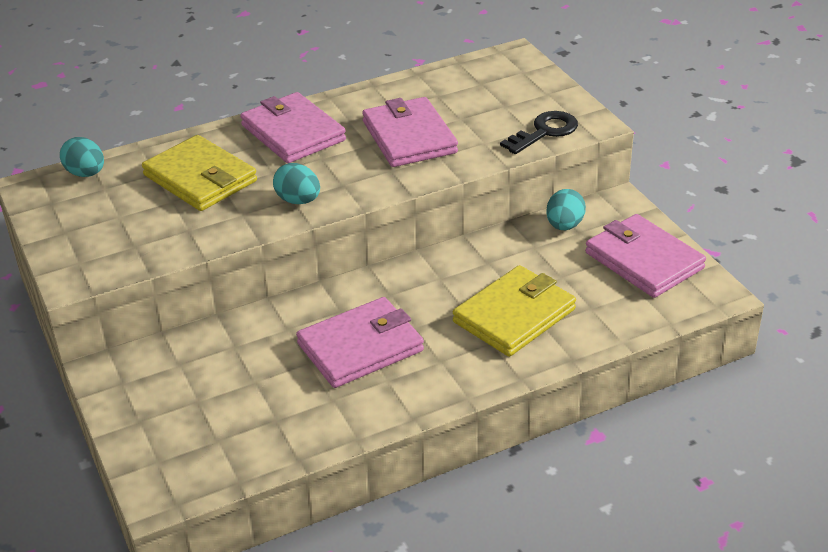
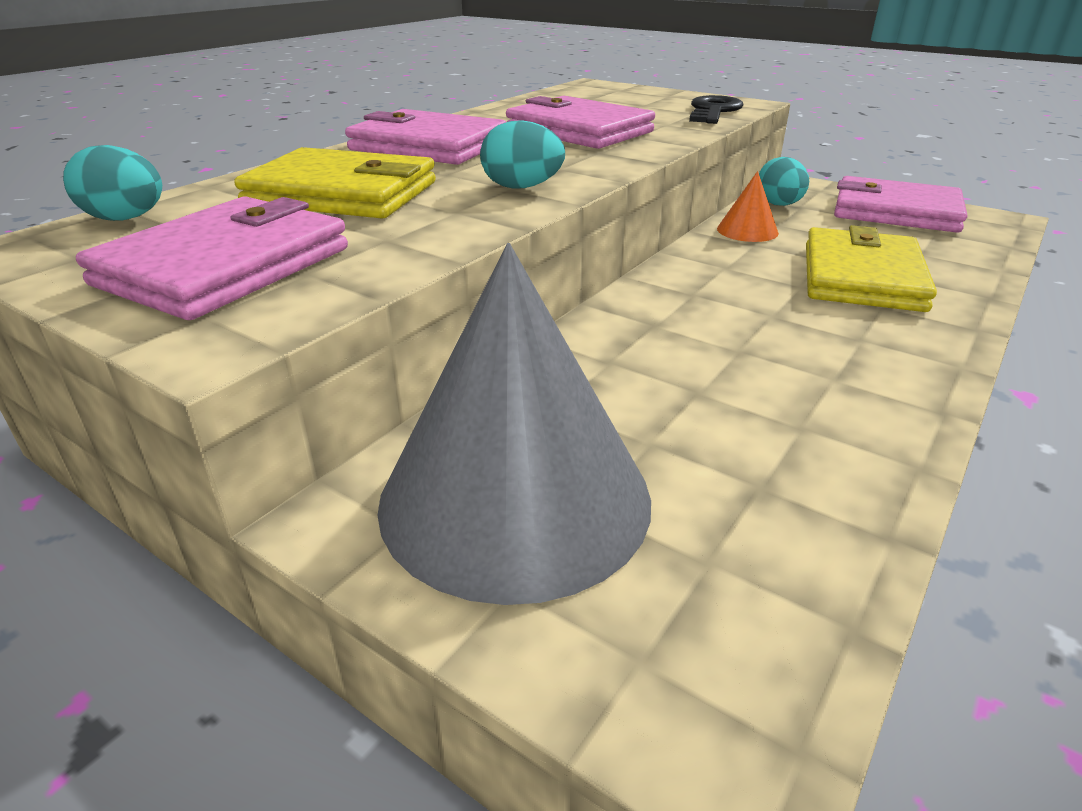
camera: 30 degrees left, 5 degrees down
pink wallet [296,297,424,388] -> pink wallet moved to [76,197,348,320]
none -> grey cone [377,243,651,605]
none -> orange cone [717,171,779,242]

